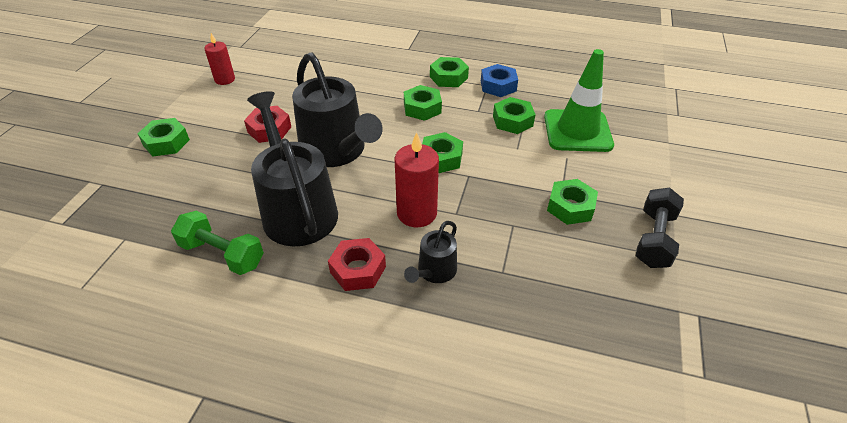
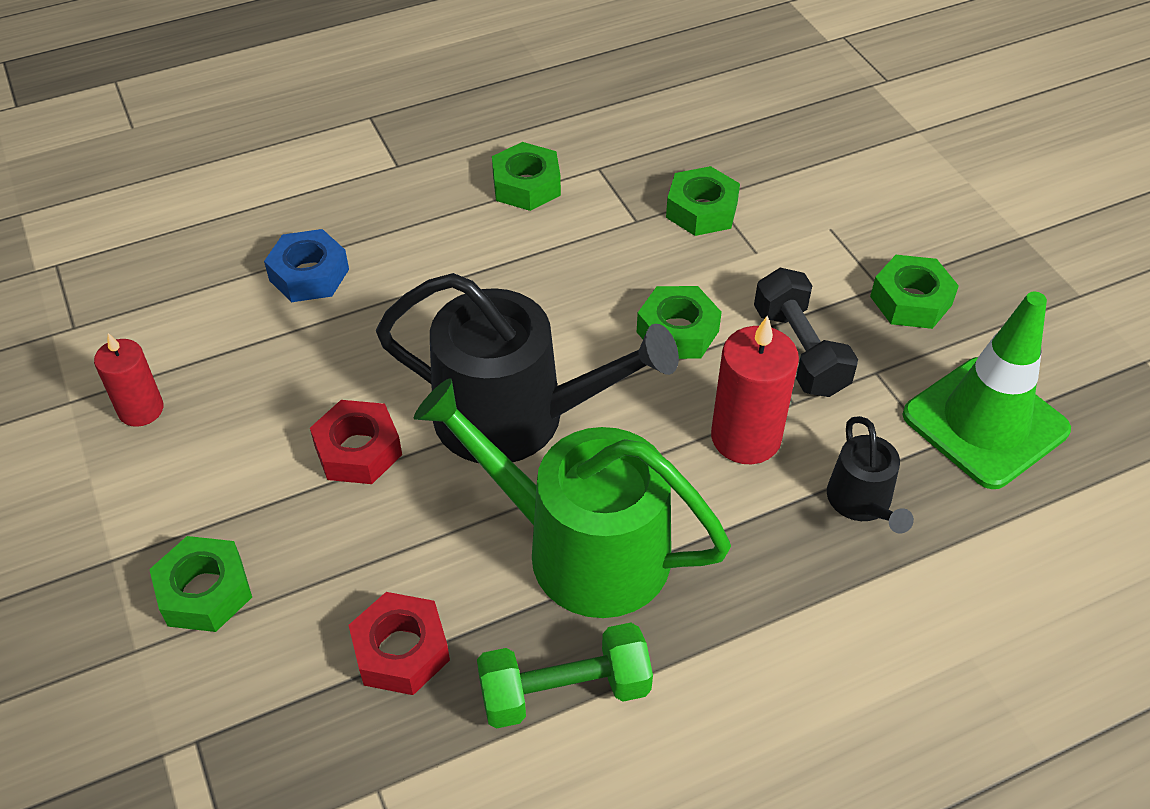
camera: 40 degrees left, 5 degrees up
black watering can [247,91,338,246] -> green watering can [414,378,731,618]
red nut [328,238,386,291] -> red nut moved to [349,592,450,695]
green nut [404,85,442,121] -> none
blue nut [481,64,518,97] -> blue nut moved to [264,229,349,302]
green traffic cone [544,49,614,152] -> green traffic cone moved to [902,292,1071,489]
black dumbbell [636,188,684,268] -> black dumbbell moved to [754,268,858,397]

